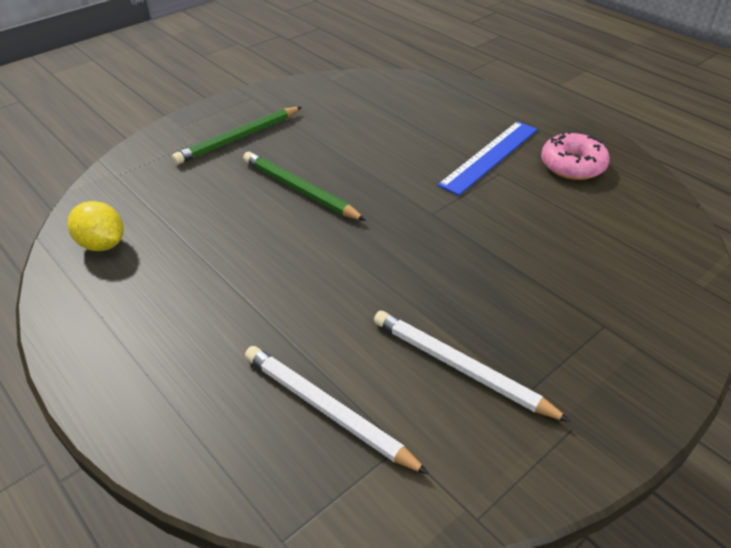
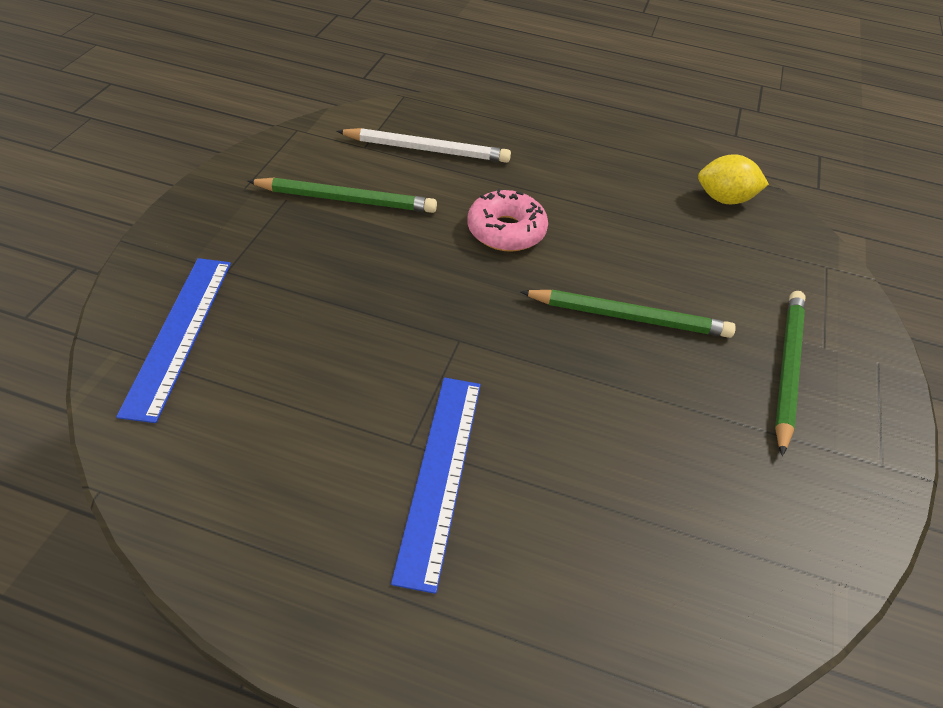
camera: 145 degrees right, 5 degrees up
white pencil [374,311,571,422] -> green pencil [247,178,437,213]
pink donut [541,131,610,180] -> pink donut moved to [467,188,548,252]
none -> blue ruler [116,258,231,423]

